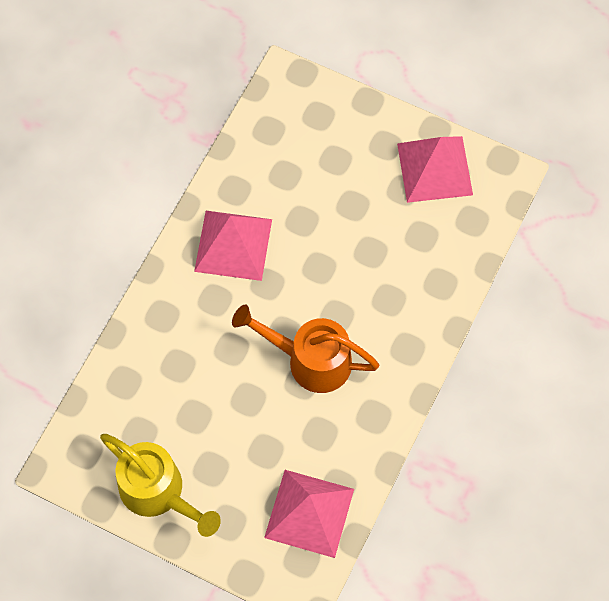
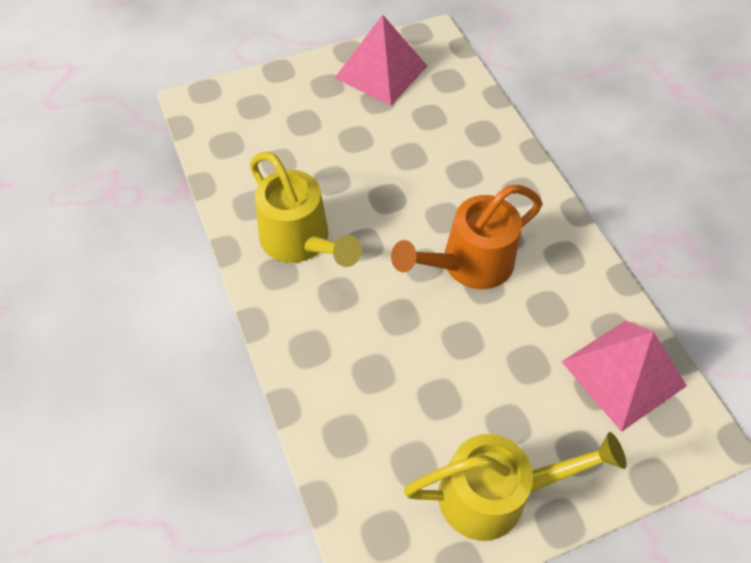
camera: 50 degrees left, 10 degrees down
pink pyramid [194,211,272,281] -> yellow watering can [250,152,362,267]

